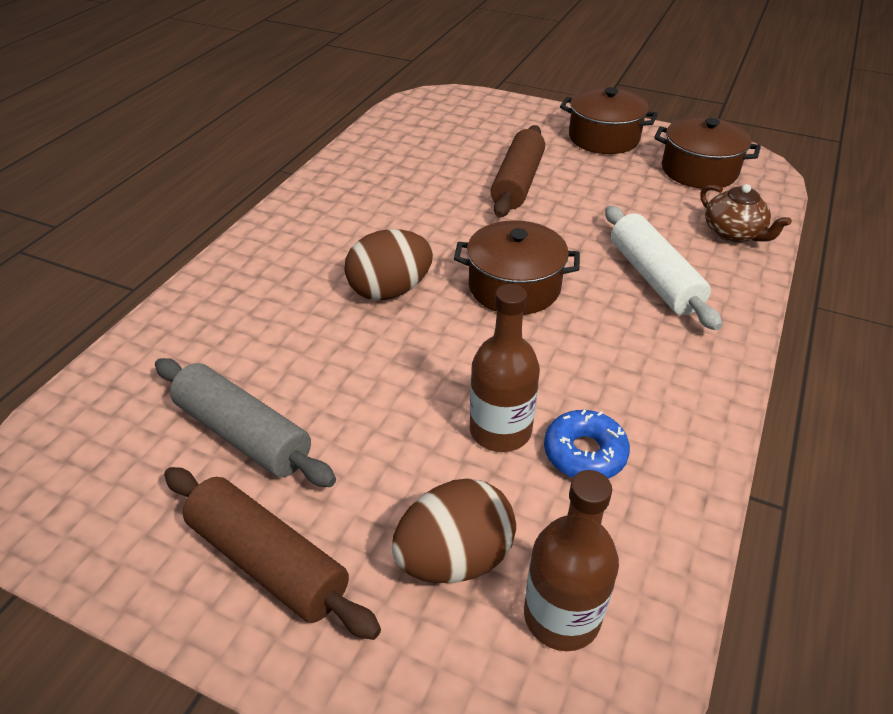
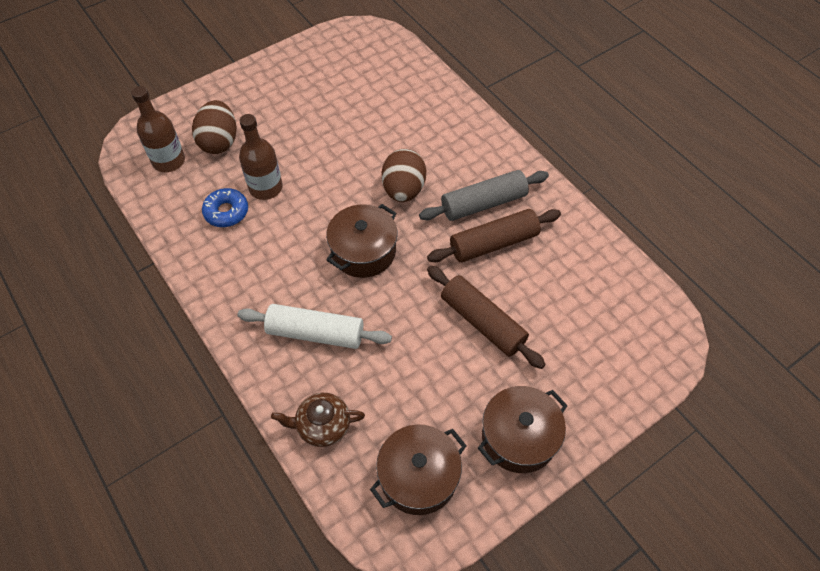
camera: 120 degrees right, 15 degrees up
grey rolling pin [155,358,336,487] -> grey rolling pin moved to [419,170,549,221]
brown rolling pin [164,467,381,640] -> brown rolling pin moved to [427,209,561,262]

